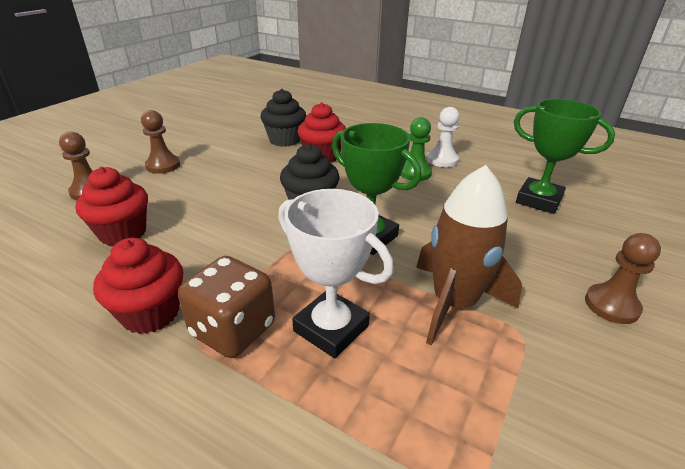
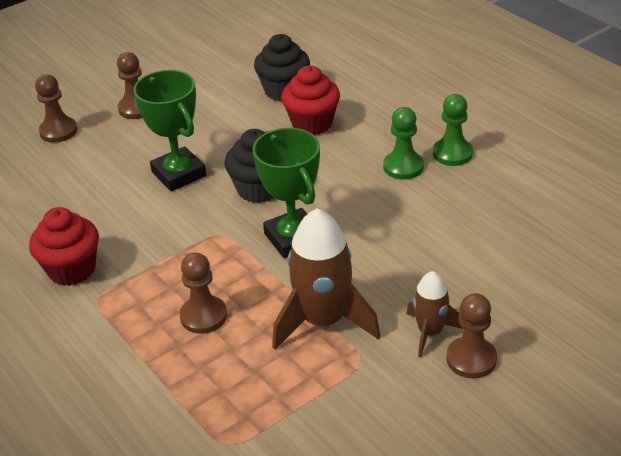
camera: 25 degrees right, 5 degrees up
red cupcake [76,167,148,246] -> none
brown dice [178,256,275,358] -> none
white trophy [278,189,394,358] -> brown pawn [180,253,227,334]
white pawn [427,107,459,167] -> green pawn [433,94,473,166]
green trophy [514,99,615,214] -> green trophy moved to [133,70,206,192]
none -> brown rocket [406,271,463,357]

